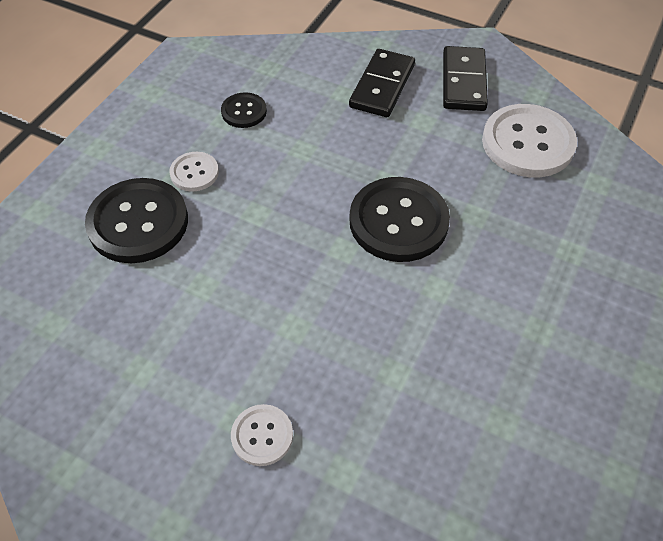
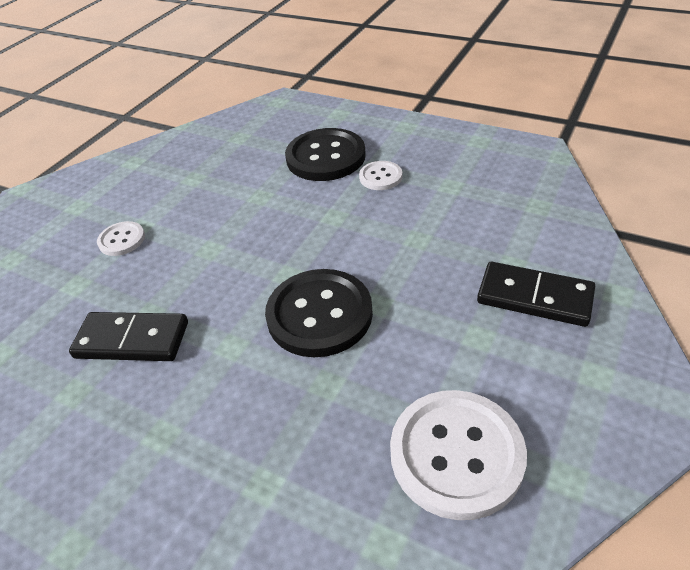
camera: 95 degrees right, 10 degrees down
black button [221,92,267,128] -> none
black domino [443,46,488,111] -> black domino moved to [69,312,188,361]

